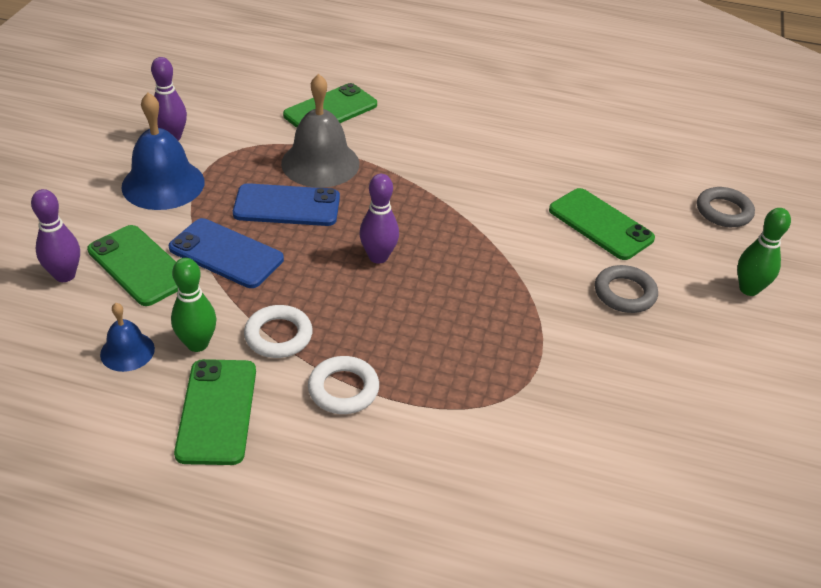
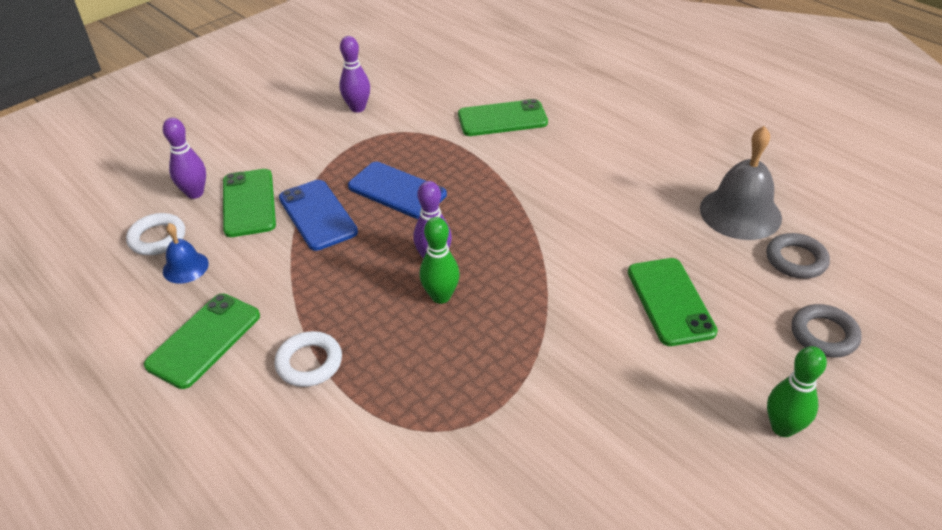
camera: 35 degrees right, 0 degrees up
blue bell [121,93,205,210] -> none
green bowling pin [171,258,216,352] -> green bowling pin moved to [420,217,460,304]
white ring [244,305,313,358] -> white ring moved to [126,213,185,255]
grey bell [281,74,360,188] -> grey bell moved to [700,126,782,240]
grey ring [595,265,658,313] -> grey ring moved to [766,233,830,279]

